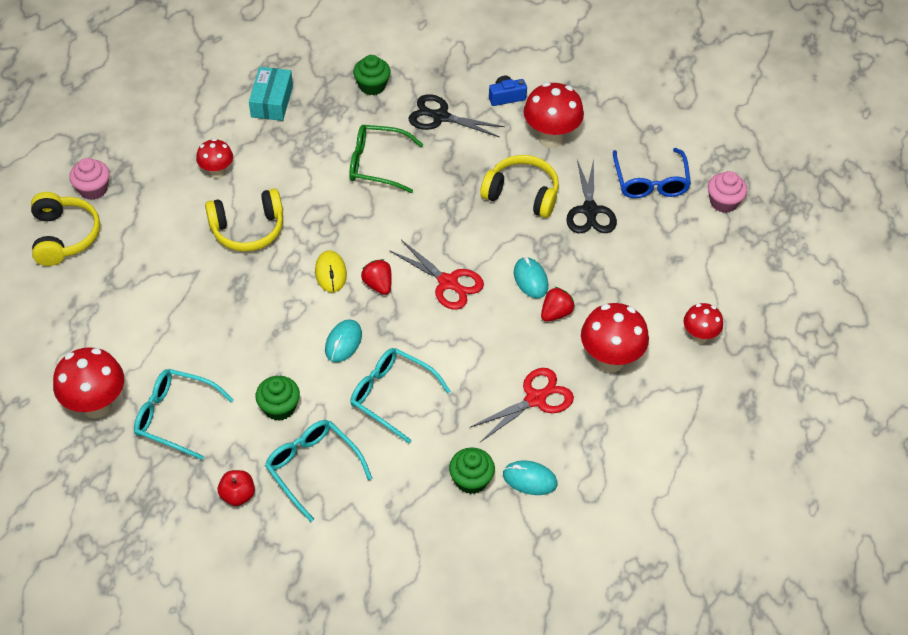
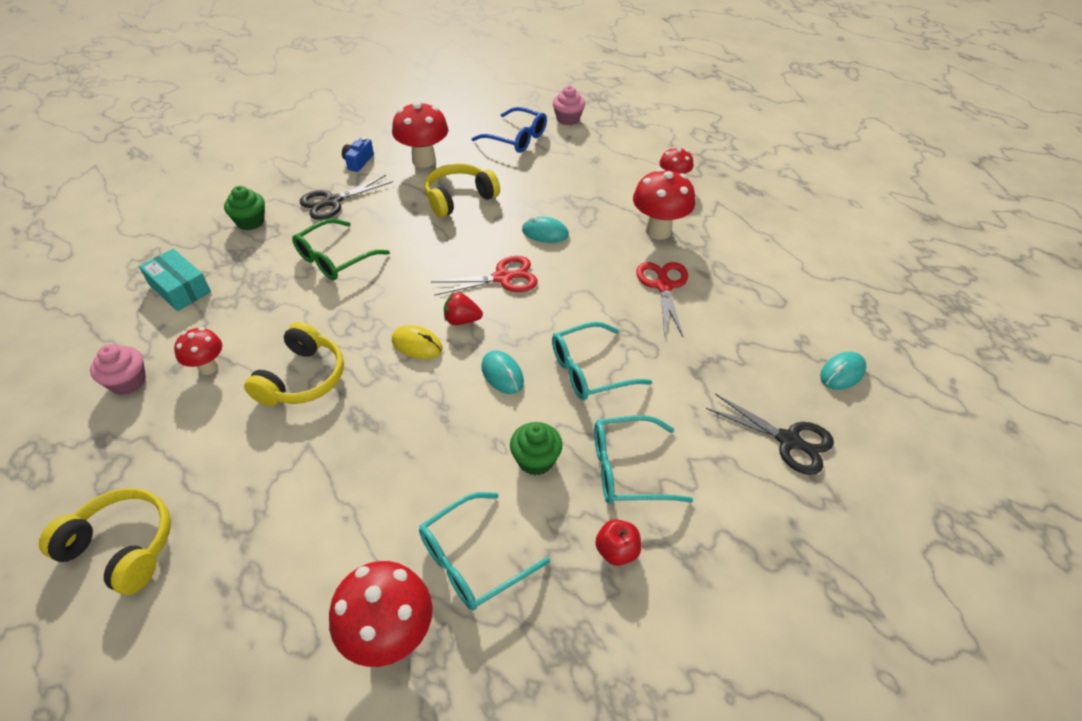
camera: 55 degrees left, 5 degrees down
pink cupcake [69,158,110,200] -> pink cupcake moved to [90,344,146,395]
green cupcake [449,448,495,494] -> none
turquoise mouse [503,460,557,495] -> turquoise mouse moved to [820,352,866,390]
red strawberry [541,287,575,322] -> none
black scissors [566,159,617,233] -> black scissors moved to [706,394,834,475]

